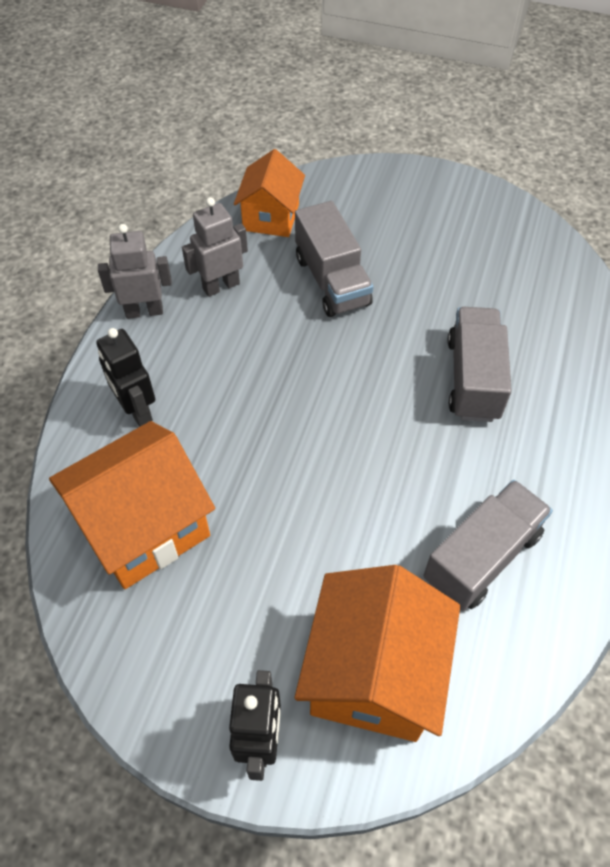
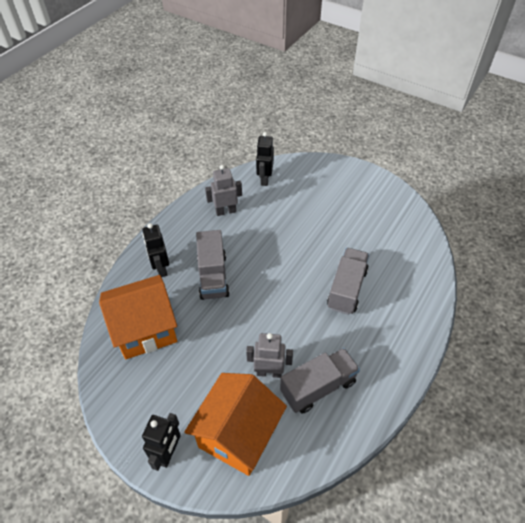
camera: 15 degrees right, 5 degrees down
grey robot [98,224,172,319] -> grey robot moved to [246,333,293,378]
orange house [234,149,305,237] -> black robot [256,132,274,186]
grey truck [295,201,373,317] -> grey truck moved to [196,230,230,300]

